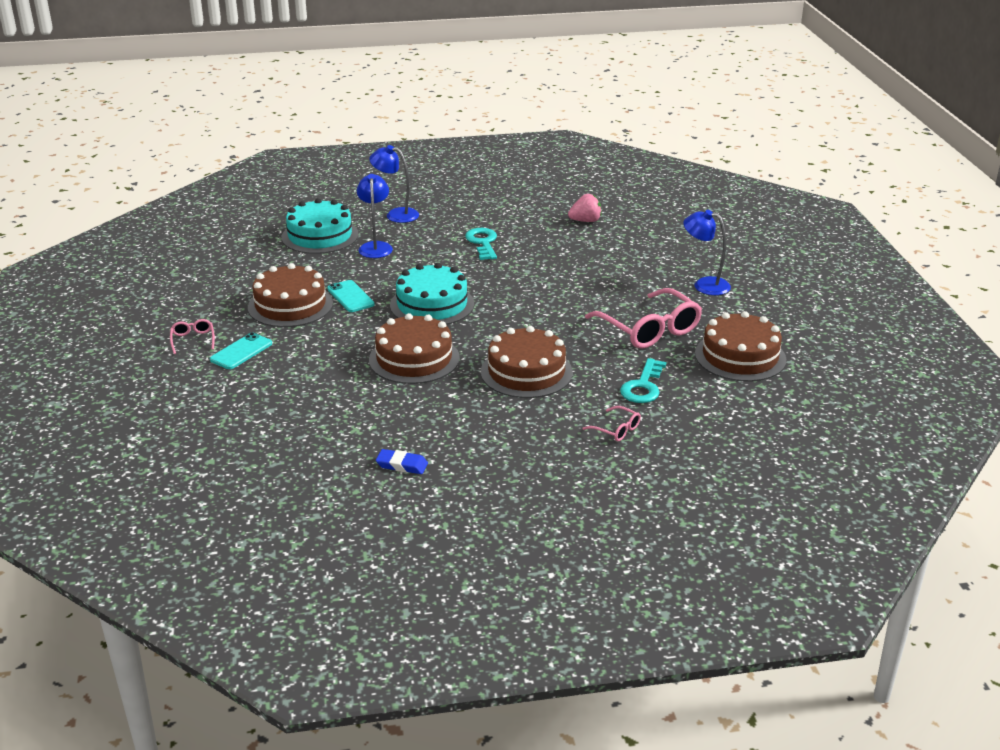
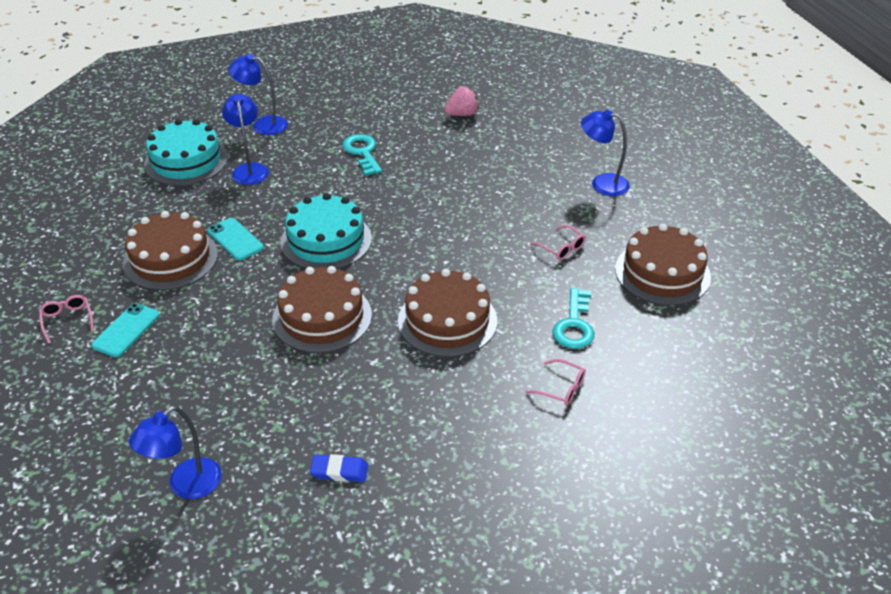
camera: 10 degrees left, 10 degrees up
pink glasses [585,288,702,349] -> pink glasses [530,225,586,260], size x0.45
none -> blue lamp [129,406,222,499]

